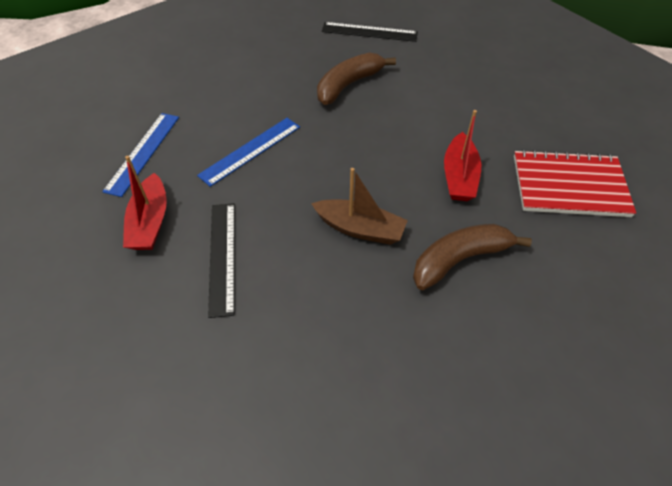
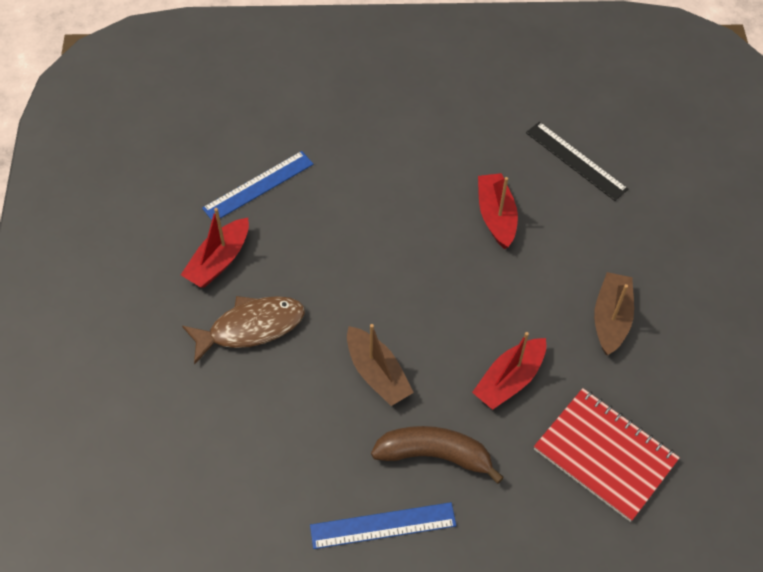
camera: 35 degrees right, 5 degrees up
blue ruler [197,118,300,187] -> blue ruler moved to [310,502,456,549]
black ruler [208,203,235,318] -> brown fish [182,296,305,365]
brown banana [317,53,396,105] -> red boat [478,173,518,249]
none -> brown boat [594,272,634,355]

